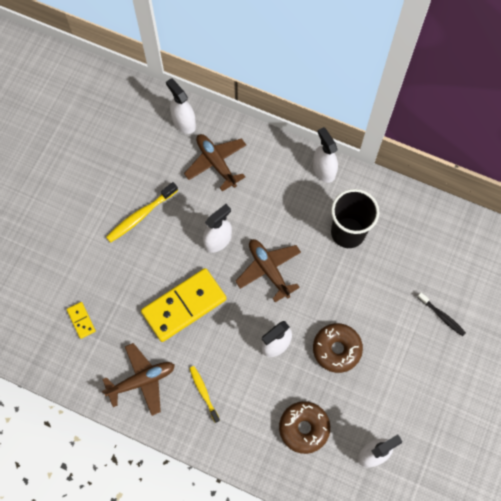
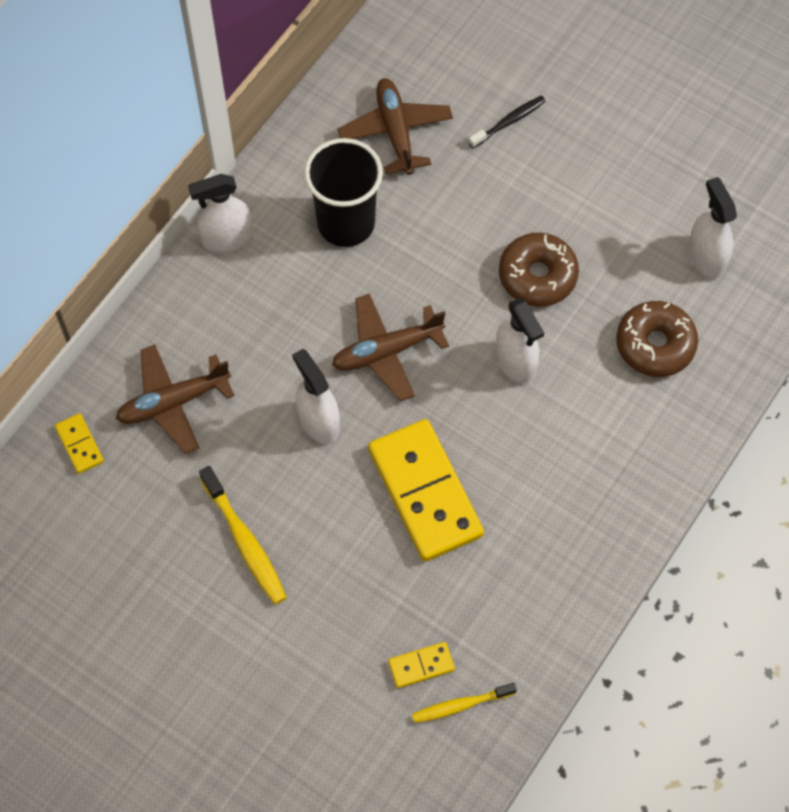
camera: 80 degrees left, 5 degrees down
brown plane [102,343,175,416] -> brown plane moved to [338,78,453,175]
white spray bottle [166,78,196,134] -> yellow domino [55,413,104,474]
yellow toothbrush [189,366,220,423] -> yellow toothbrush moved to [412,683,517,723]

